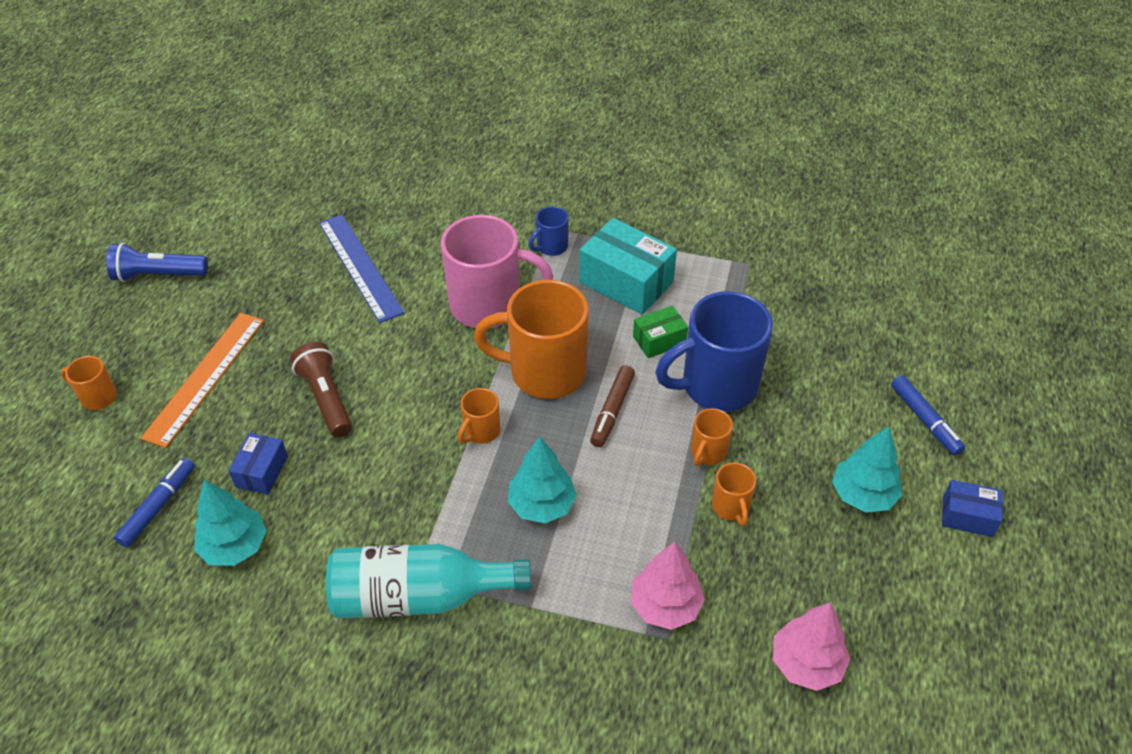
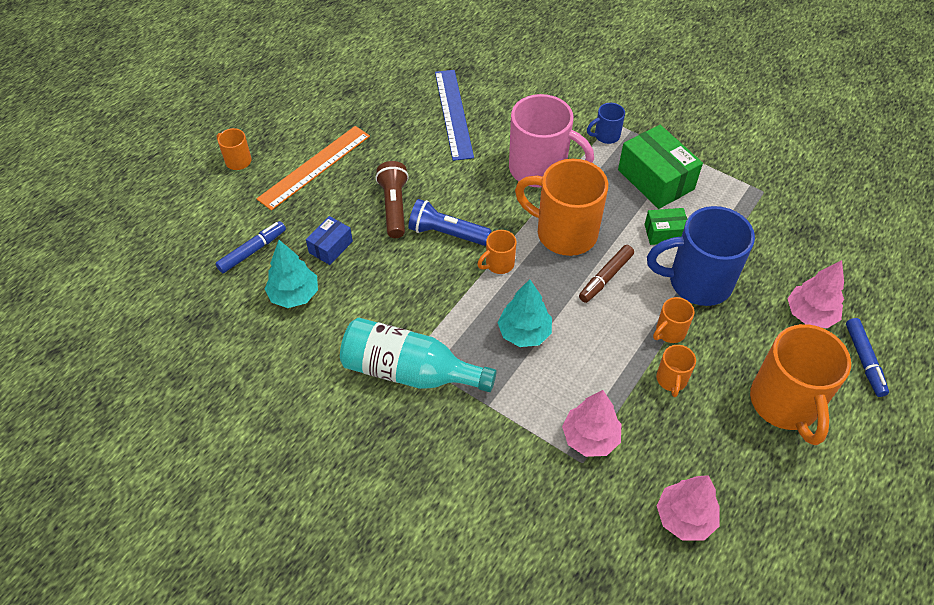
camera: 20 degrees right, 5 degrees up
blue flashlight [107,243,208,282] -> blue flashlight moved to [408,199,492,246]
turquoise box [579,218,677,315] -> green box [618,125,703,209]
turquoise tree [832,426,902,513] -> orange mug [750,324,851,445]
blue box [942,480,1003,537] -> none
none -> pink tree [787,260,844,328]

